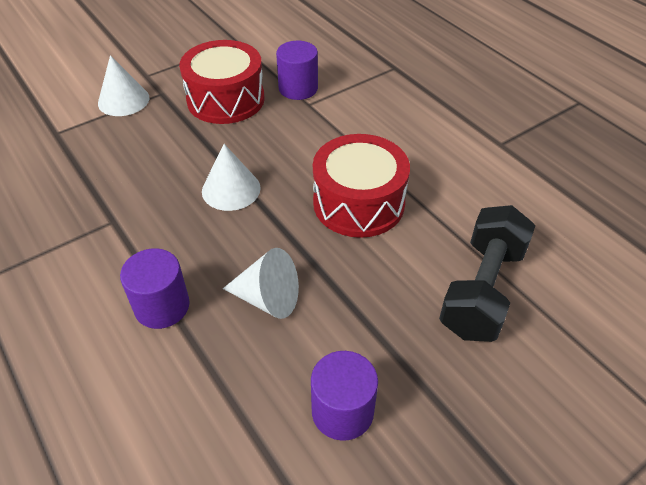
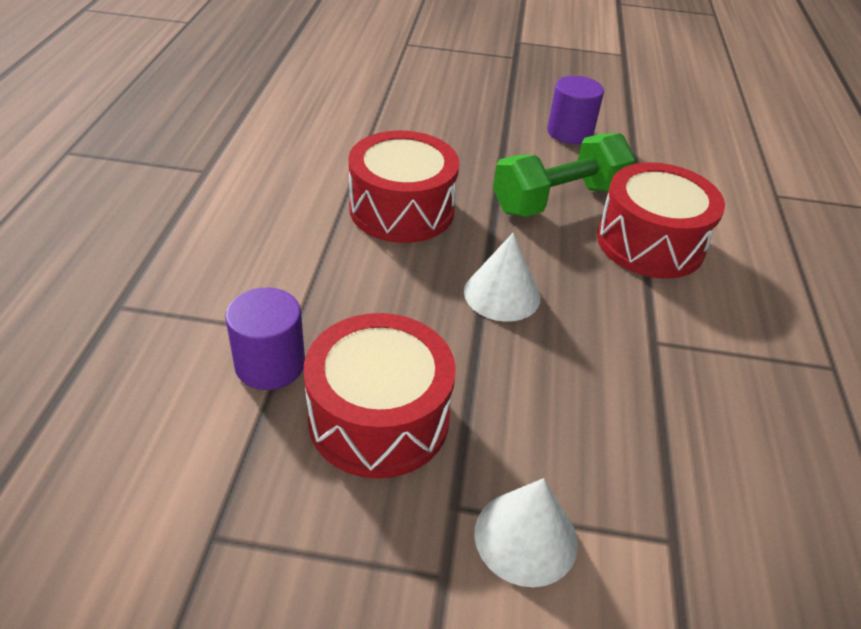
camera: 140 degrees left, 5 degrees down
purple cylinder [120,248,190,329] -> red drum [597,162,725,279]
white cone [223,248,299,319] -> green dumbbell [493,133,635,217]
black dumbbell [439,205,536,342] -> none

